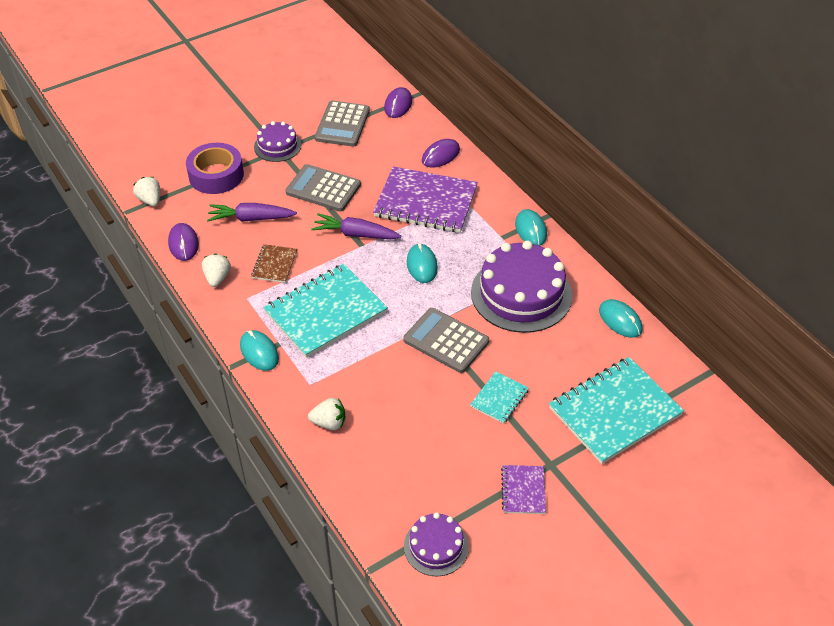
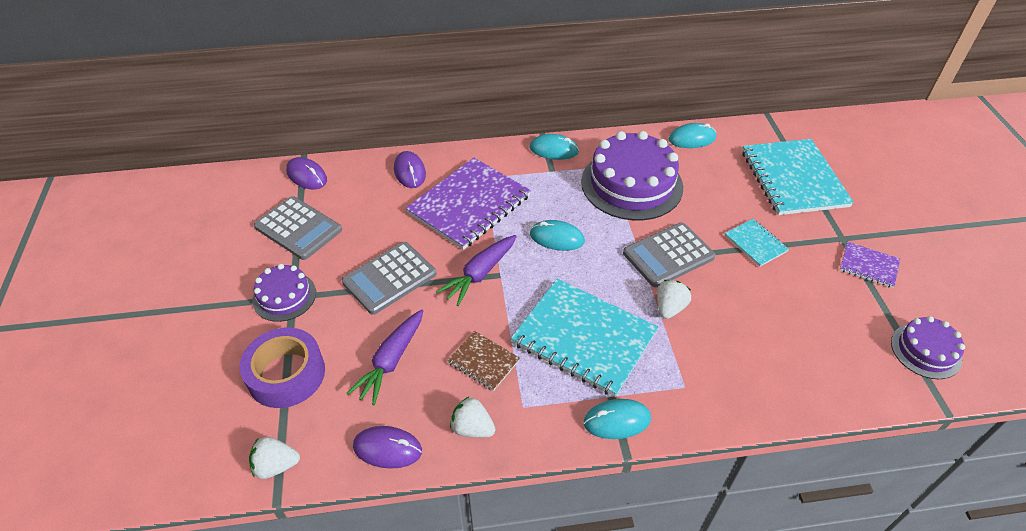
camera: 65 degrees left, 0 degrees up
turquoise notebook [263,264,388,358] -> turquoise notebook turned 45 degrees counterclockwise [511,278,658,397]
white strawberry [308,398,345,430] -> white strawberry moved to [657,280,691,319]

